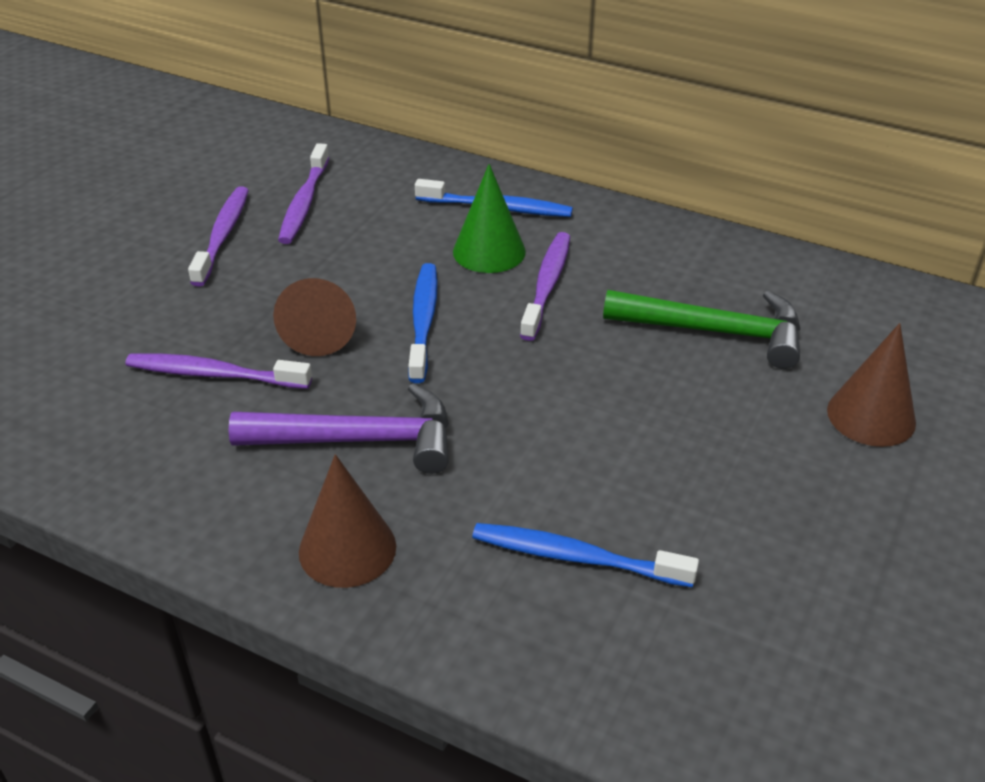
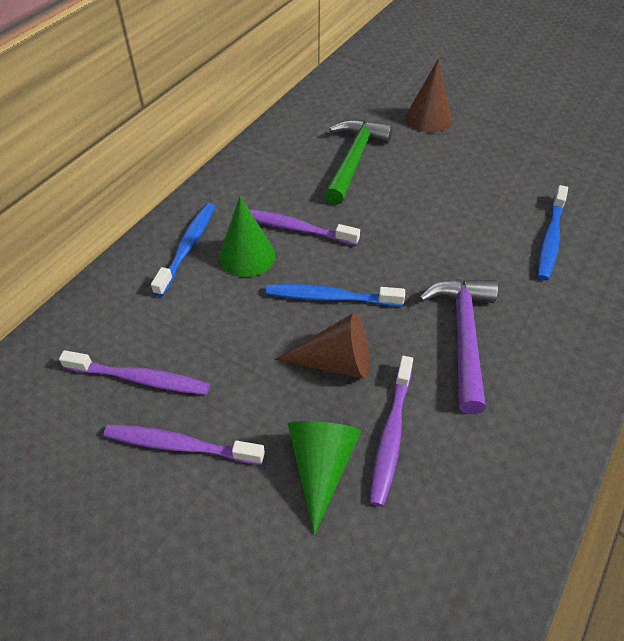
camera: 85 degrees left, 10 degrees up
brown cone [299,454,396,588] -> none
none -> green cone [288,421,361,535]

